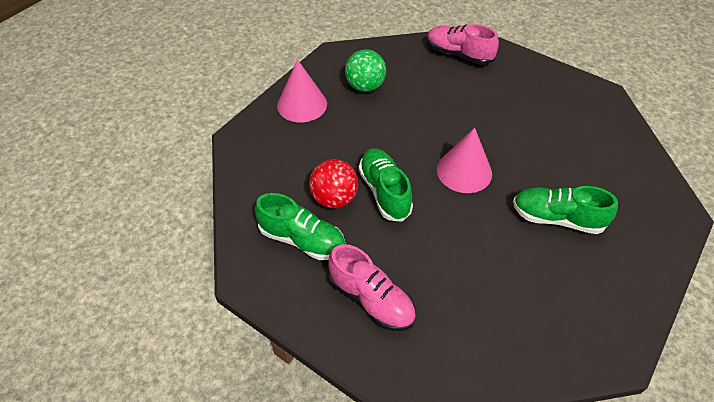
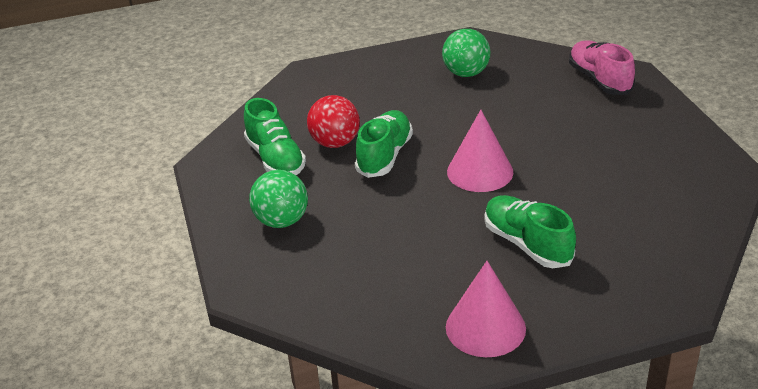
camera: 40 degrees right, 15 degrees down
pink cone [277,59,327,122] -> pink cone moved to [446,261,526,357]
pink shoe [328,244,416,331] -> green ball [249,170,308,228]

